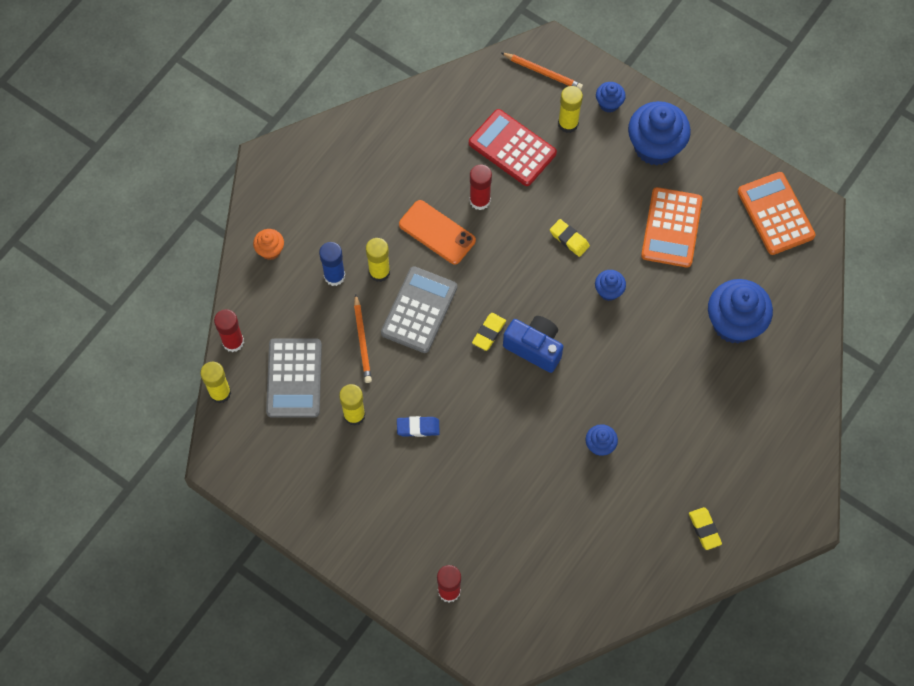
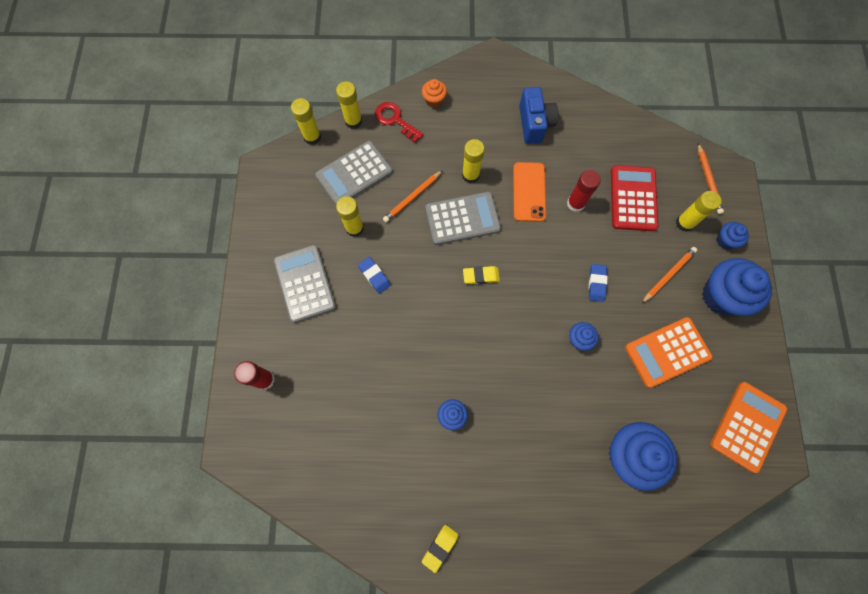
camera: 55 degrees right, 5 degrees up
red glue stick [214,309,244,352] -> yellow glue stick [336,81,362,129]
blue glue stick [319,242,345,286] -> none
blue camera [503,316,563,373] -> blue camera moved to [519,87,559,144]
yellow eraser [550,219,590,257] -> blue eraser [589,264,607,302]
none -> grey calculator [274,245,336,323]
none -> red key [375,102,423,143]
none -> orange pencil [641,247,697,304]

